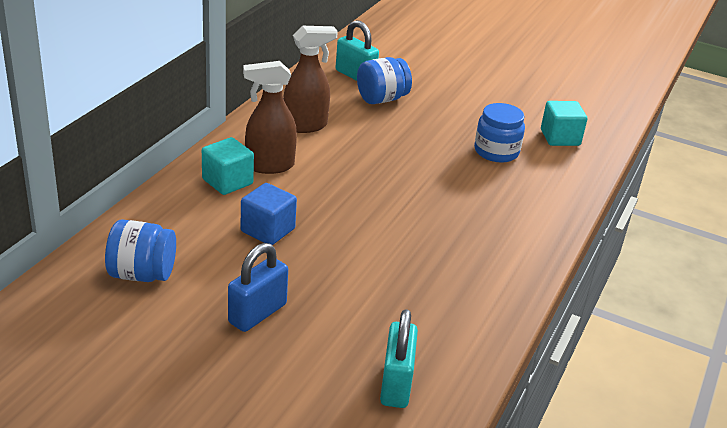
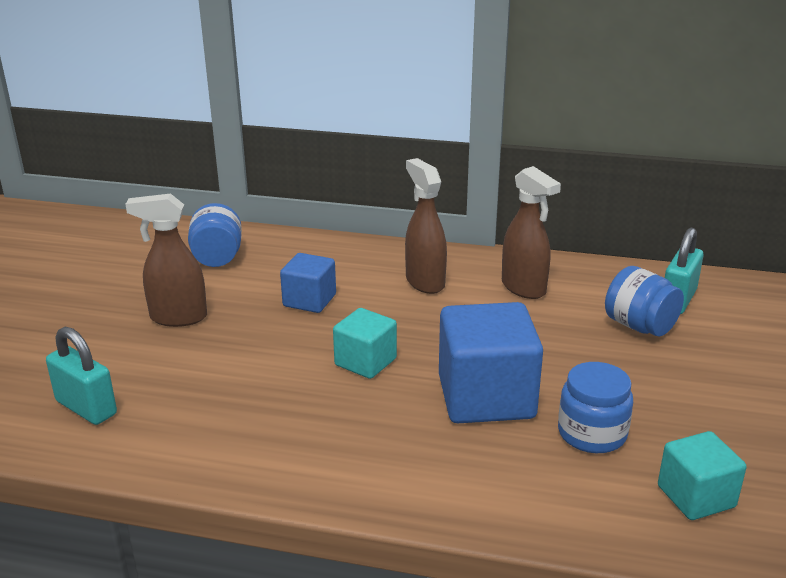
camera: 80 degrees right, 5 degrees down
turquoise cube [202,137,254,195] -> turquoise cube moved to [333,308,397,379]
blue padlock [228,243,288,332] -> brown spray bottle [125,193,207,327]
turquoise padlock [380,309,418,408] -> turquoise padlock turned 45 degrees clockwise [46,327,117,425]
none -> blue cube [439,302,543,423]

